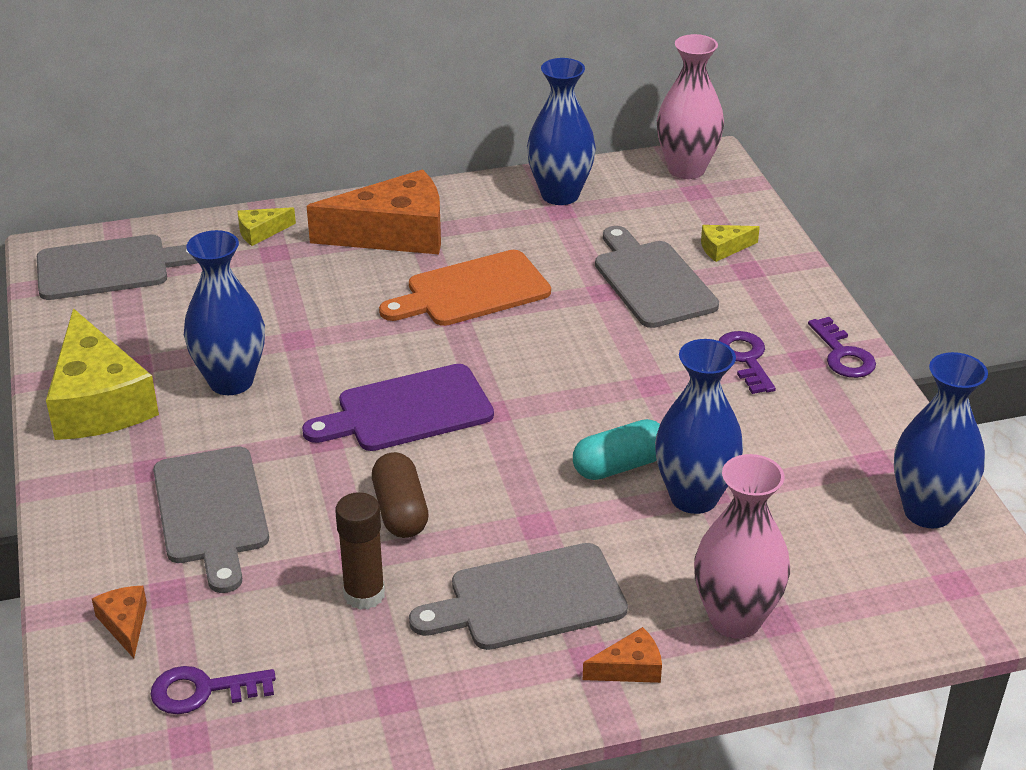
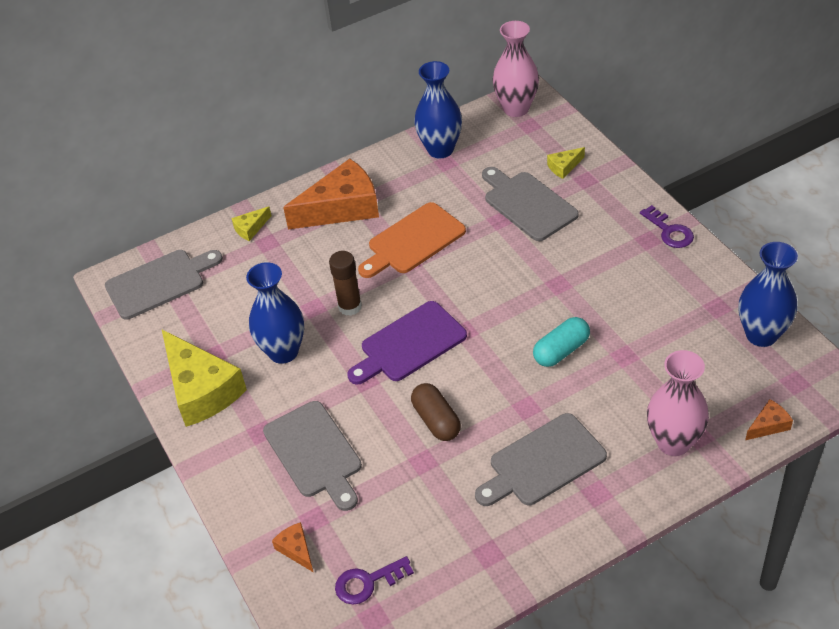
camera: 10 degrees left, 10 degrees up
brown glue stick [335,492,385,610] -> brown glue stick moved to [329,251,362,316]
orange cheese [583,627,662,683] -> orange cheese moved to [745,399,793,440]
blue vase [655,339,743,514] -> none
purple key [718,331,776,394] -> none

